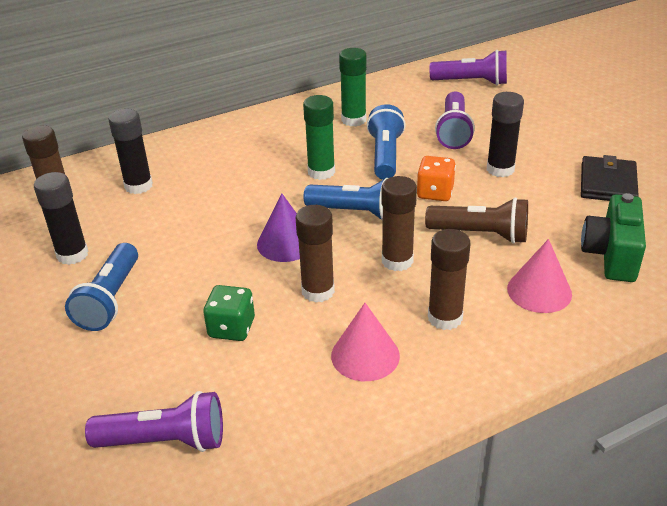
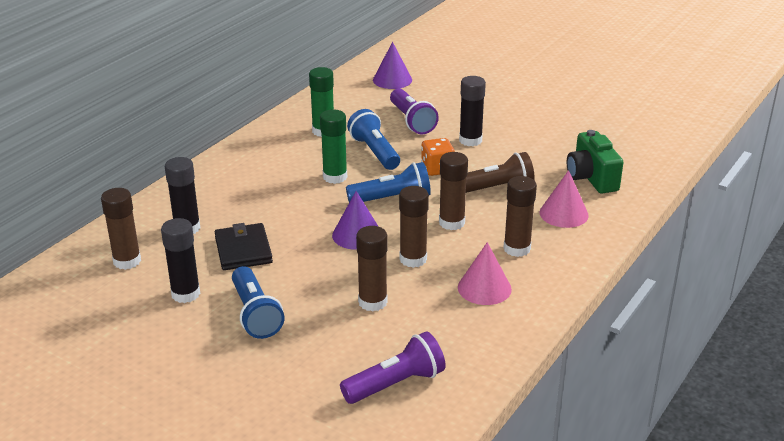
camera: 30 degrees left, 5 degrees down
green dice [203,285,255,341] -> brown glue stick [356,226,388,311]
purple flashlight [430,50,507,85] -> purple cone [373,42,412,89]
black wallet [581,155,639,201] -> black wallet moved to [215,223,273,270]

